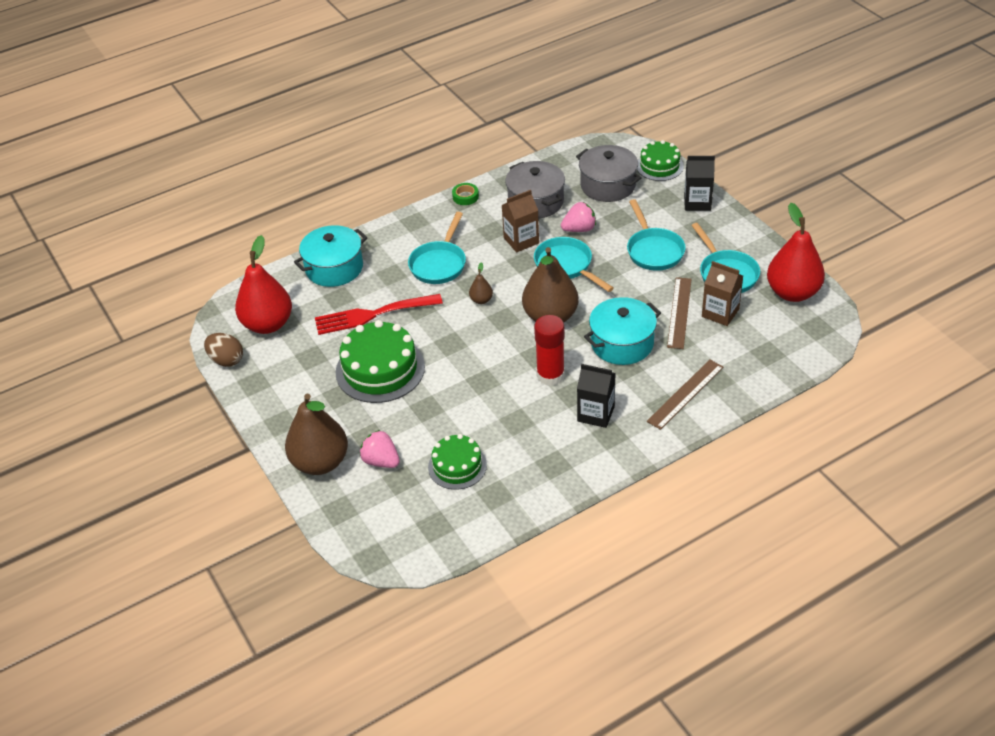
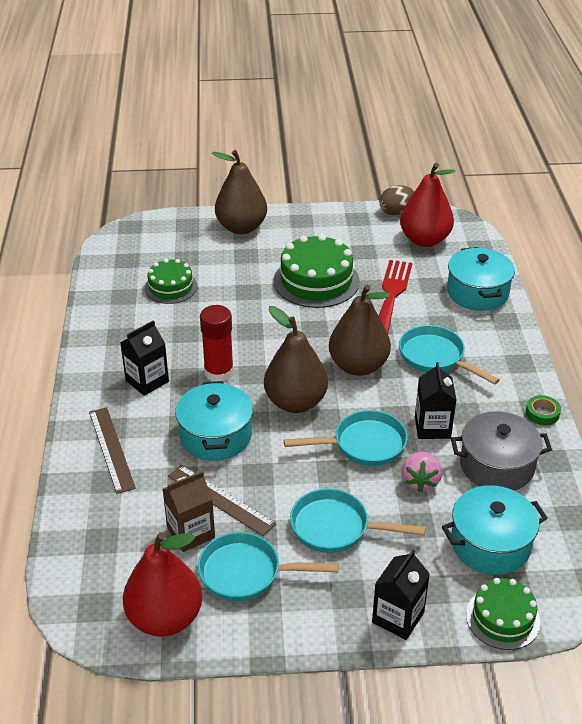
camera: 115 degrees right, 5 degrees down
pink strawberry [360,430,400,468] -> none
brown pear [469,262,493,304] -> brown pear [329,285,391,376], size x2.31
brown carton [502,190,539,252] -> black carton [415,362,456,439]
grey pot [576,145,642,202] -> turquoise pot [442,485,547,575]

